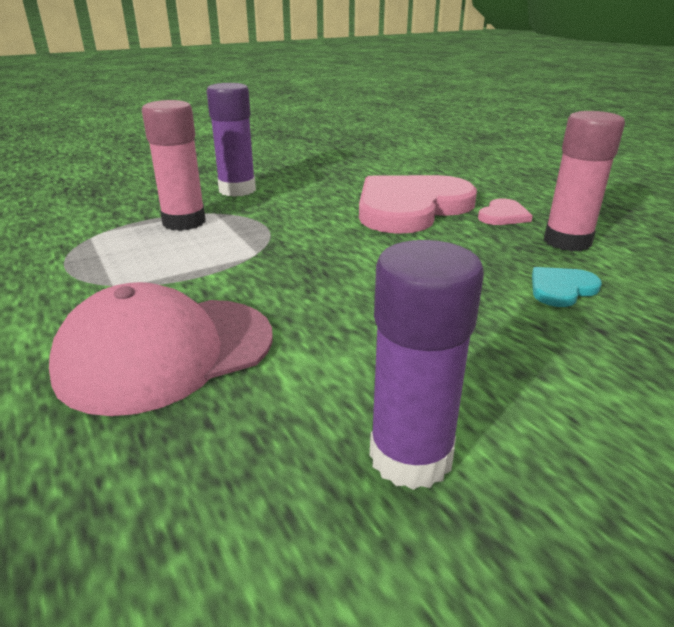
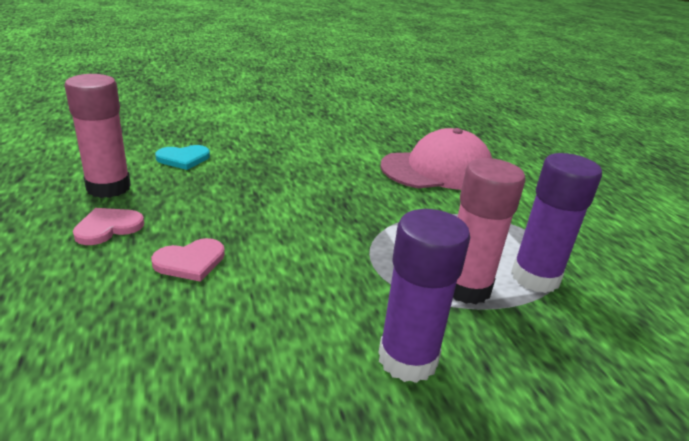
camera: 170 degrees left, 0 degrees up
pink heart [359,175,477,234] -> pink heart [151,238,225,282], size x0.42
purple glue stick [370,240,484,490] -> purple glue stick moved to [511,153,602,293]

